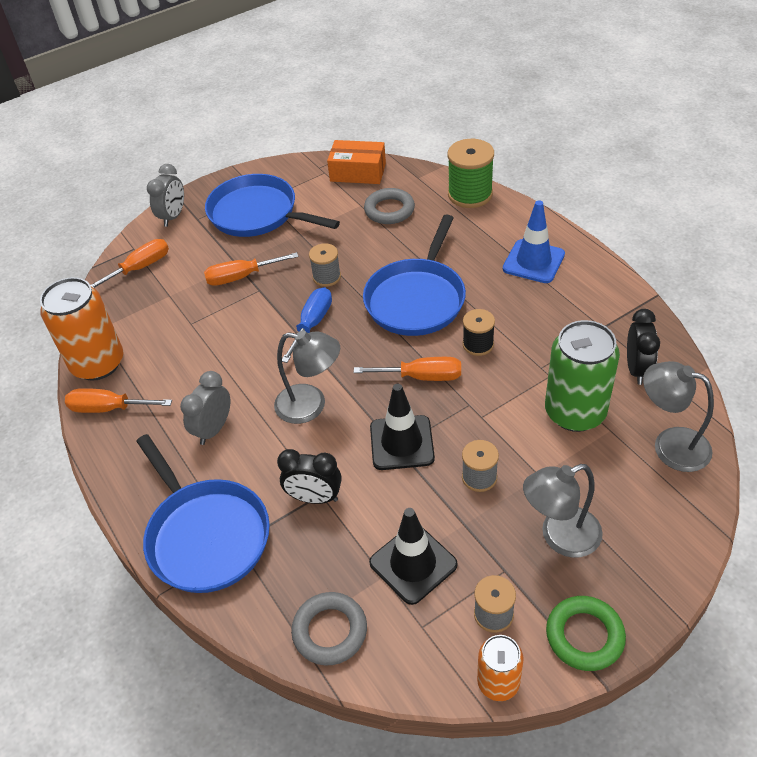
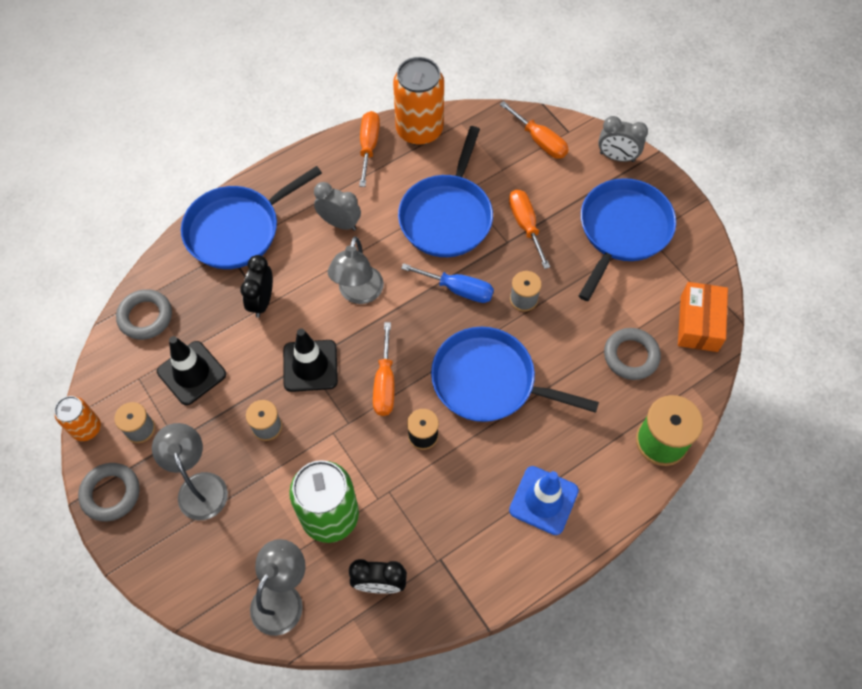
camera: 85 degrees right, 15 degrees up
green ring [546,596,626,671] -> grey ring [78,463,140,521]
none -> blue pan [398,126,493,257]

